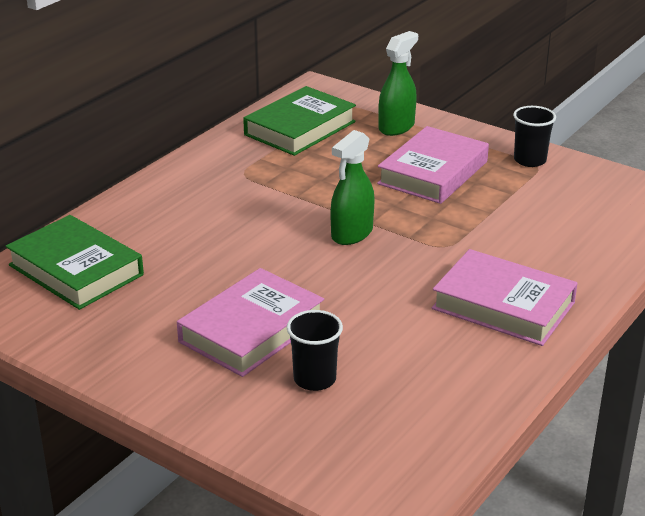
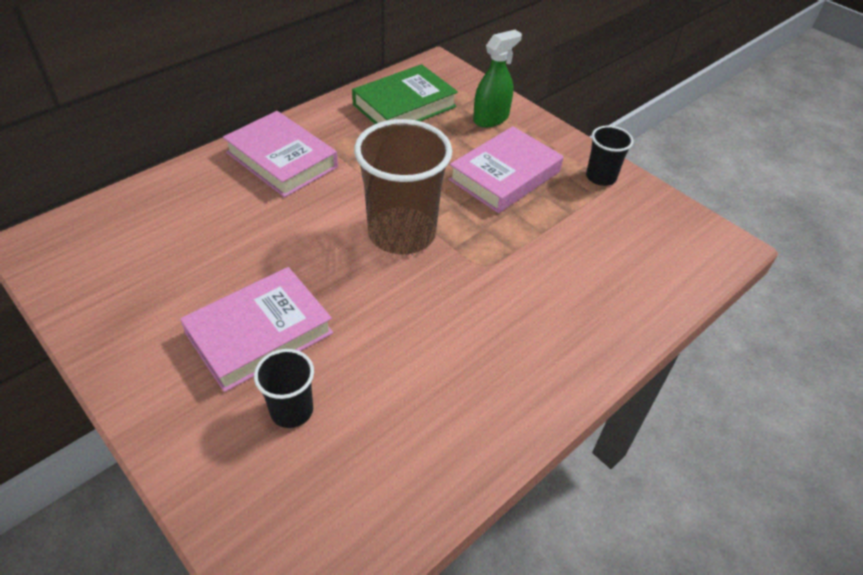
camera: 10 degrees right, 15 degrees up
green book [6,215,144,310] -> none
green spray bottle [331,130,375,245] -> brown cup [354,119,452,254]
pink book [432,249,578,346] -> pink book moved to [223,111,338,197]

